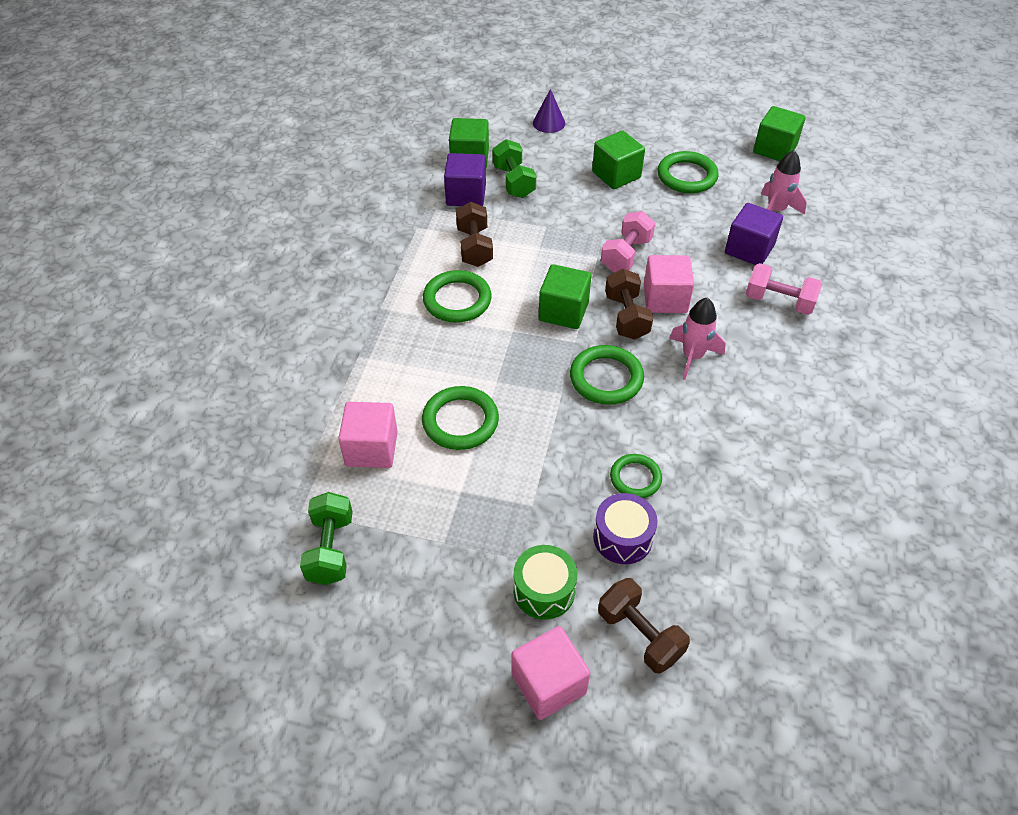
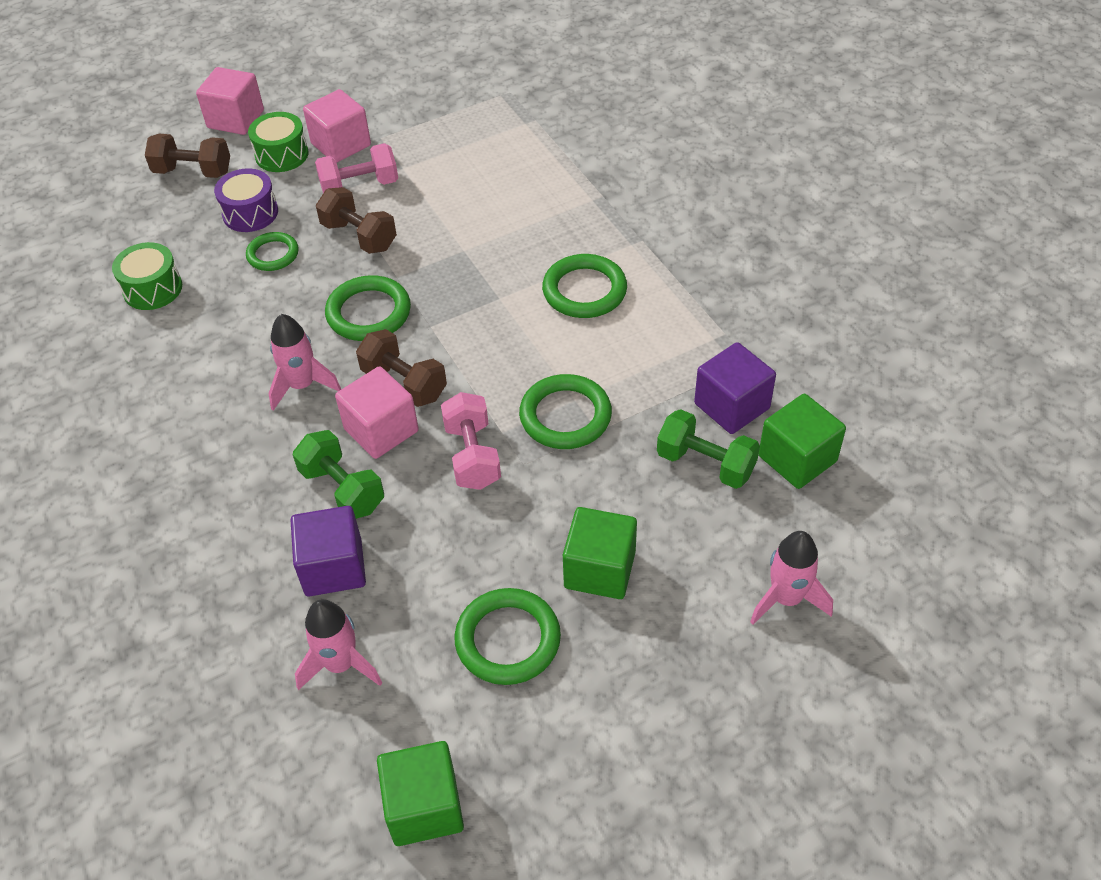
camera: 140 degrees right, 0 degrees up
green dumbbell [300,492,353,585] -> green dumbbell moved to [293,430,384,519]
pink cube [338,402,398,468] -> pink cube moved to [303,89,371,163]
green ring [422,386,499,450] -> green ring moved to [519,374,612,449]
brown dumbbell [456,202,493,267] -> brown dumbbell moved to [316,187,397,254]
purple cone [533,89,565,133] -> pink rocket [750,531,833,625]
green cube [539,264,591,329] -> none
pink dumbbell [746,263,822,315] -> pink dumbbell moved to [315,143,398,193]
none -> green drum [112,242,182,310]

